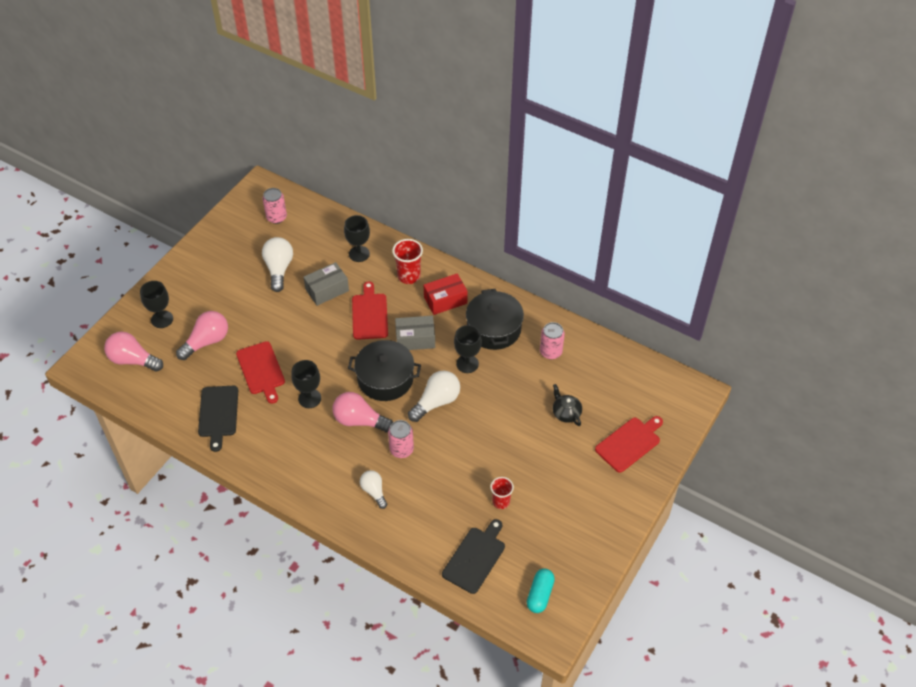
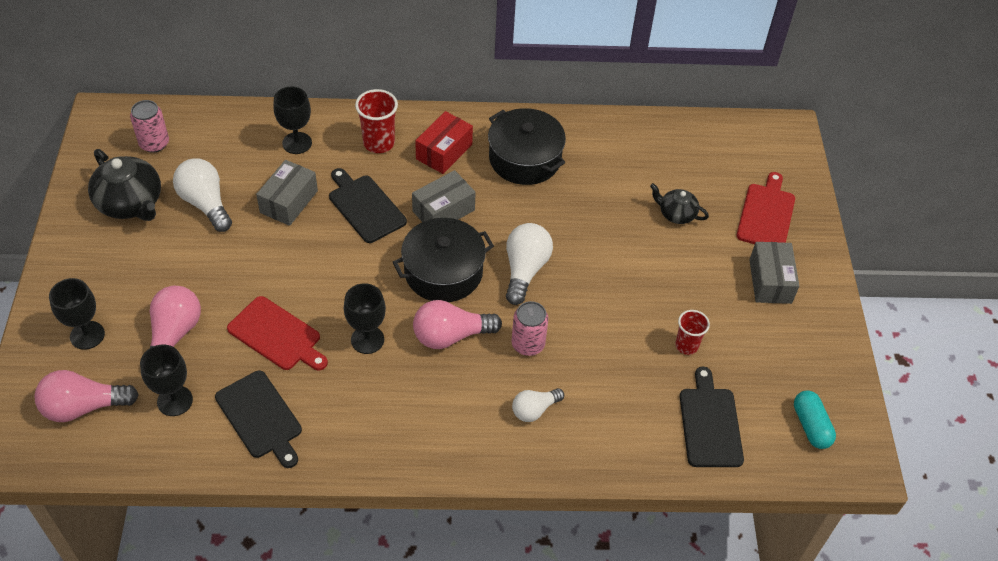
camera: 35 degrees left, 0 degrees up
red cutting board [352,281,388,340] -> black cutting board [329,168,407,243]
white light bulb [360,470,388,509] -> white light bulb turned 60 degrees counterclockwise [512,388,564,422]
black goblet [454,325,482,373] -> black goblet moved to [140,345,193,416]
pink can [540,322,565,359] -> none
none -> black teapot [88,149,161,221]
none -> grey box [749,242,799,304]

